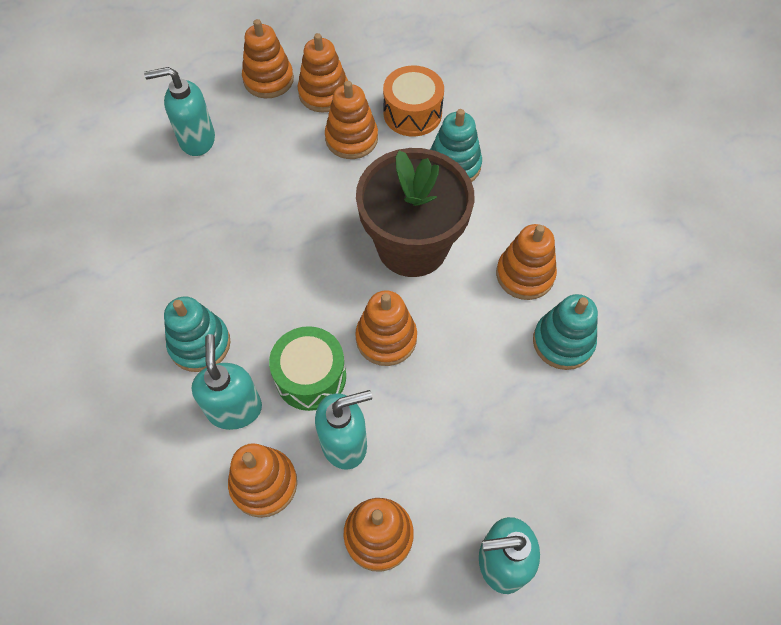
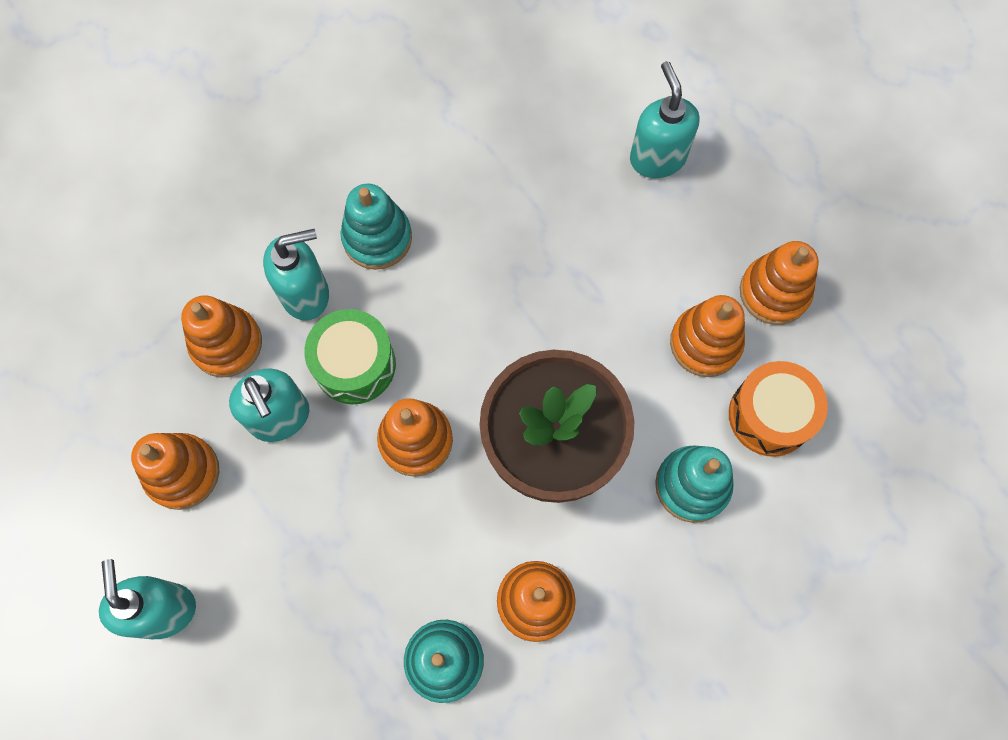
camera: 80 degrees right, 10 degrees up
orange stacking toy [242,19,294,98] -> none

